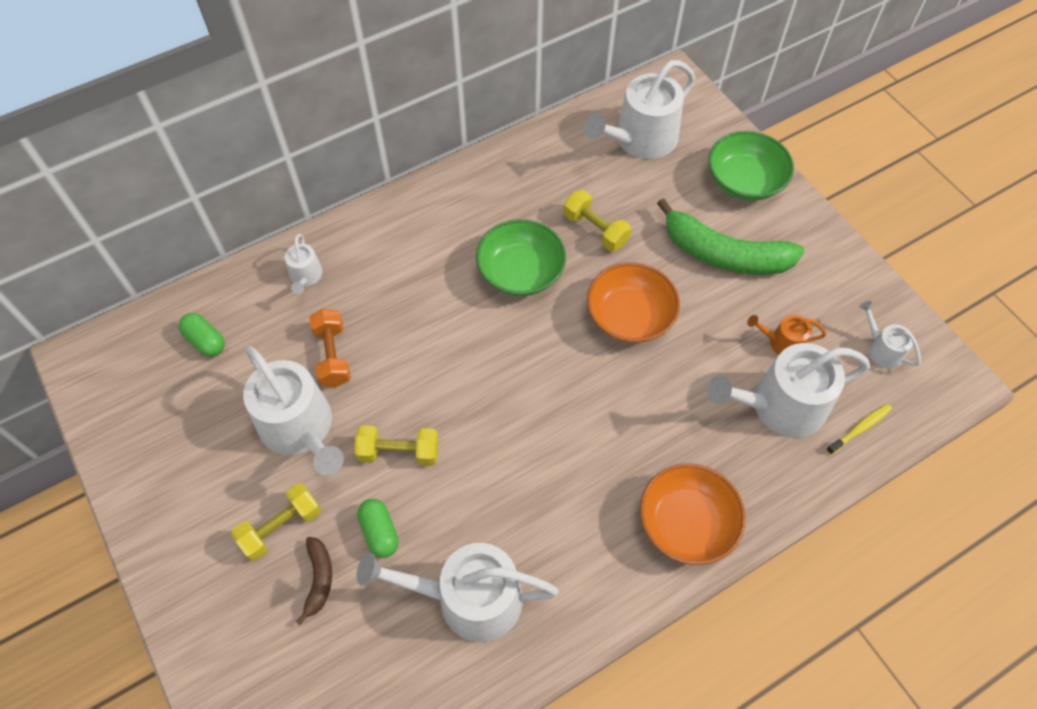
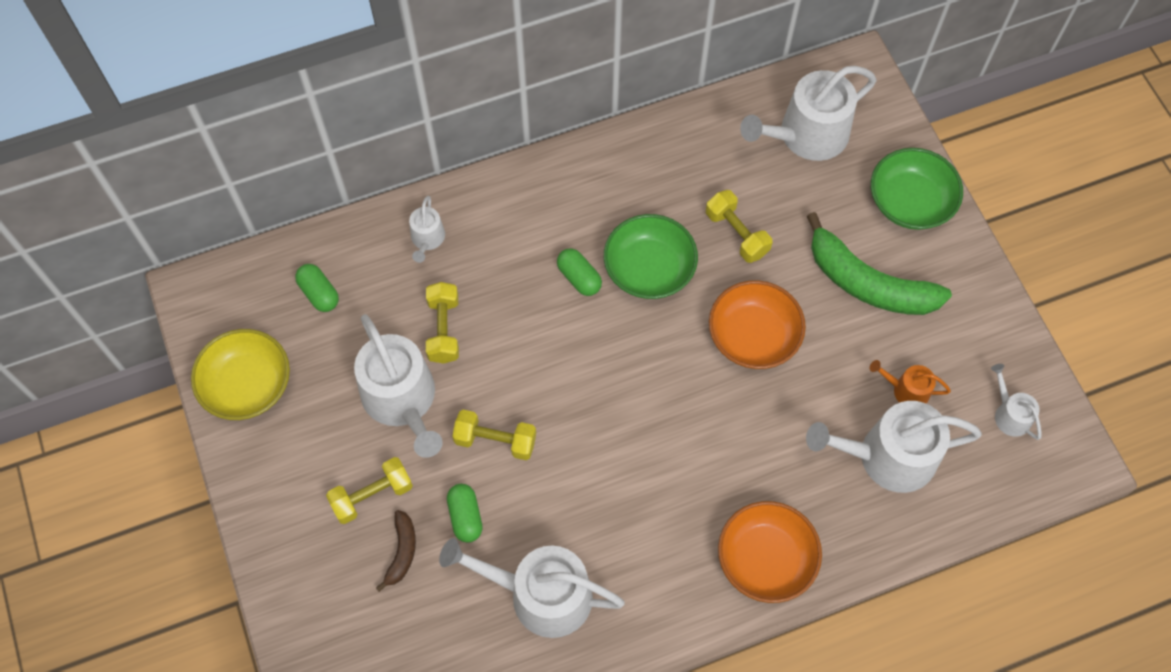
camera: 10 degrees right, 5 degrees up
orange dumbbell [309,309,351,387] -> yellow dumbbell [426,282,459,364]
yellow toothbrush [826,404,892,455] -> none
none -> yellow bowl [191,329,290,420]
none -> green capsule [557,249,602,296]

